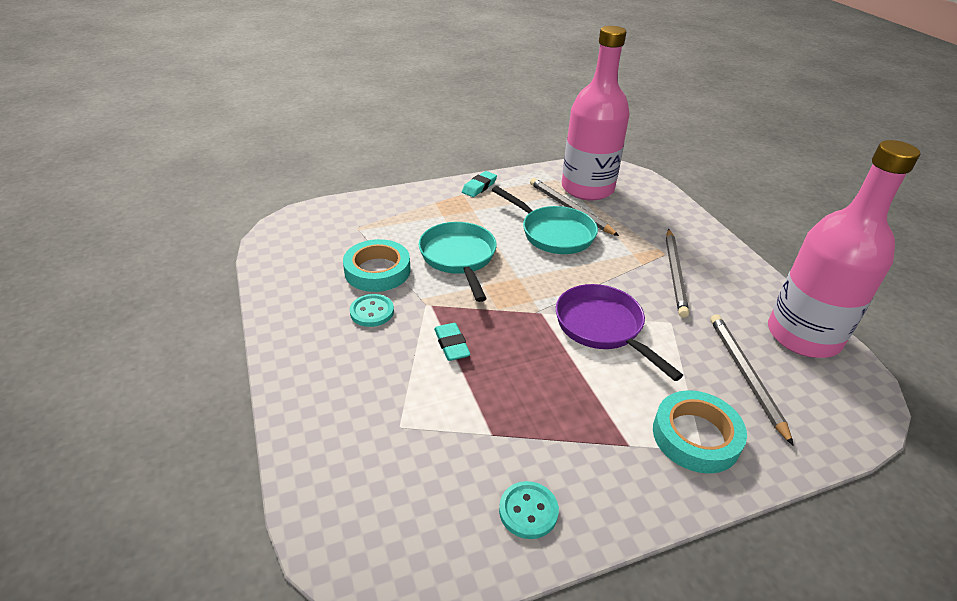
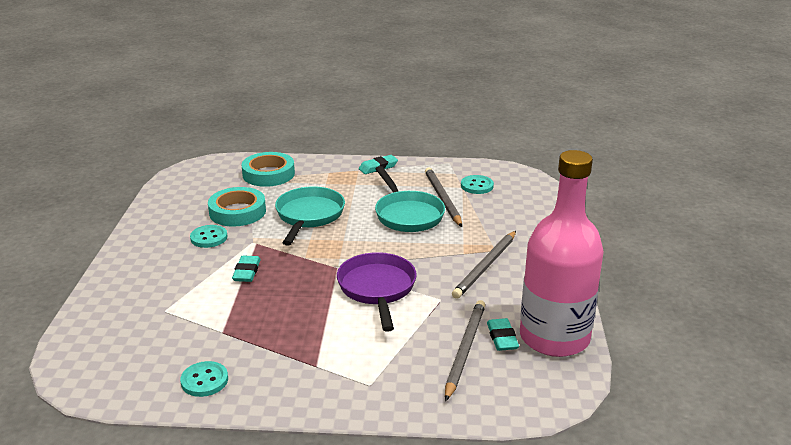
camera: 25 degrees right, 10 degrees down
pink bottle [562,26,630,201] -> turquoise button [461,175,494,194]
turquoise tape [653,390,747,474] -> turquoise tape moved to [242,152,295,187]
none -> turquoise eraser [487,318,519,351]

